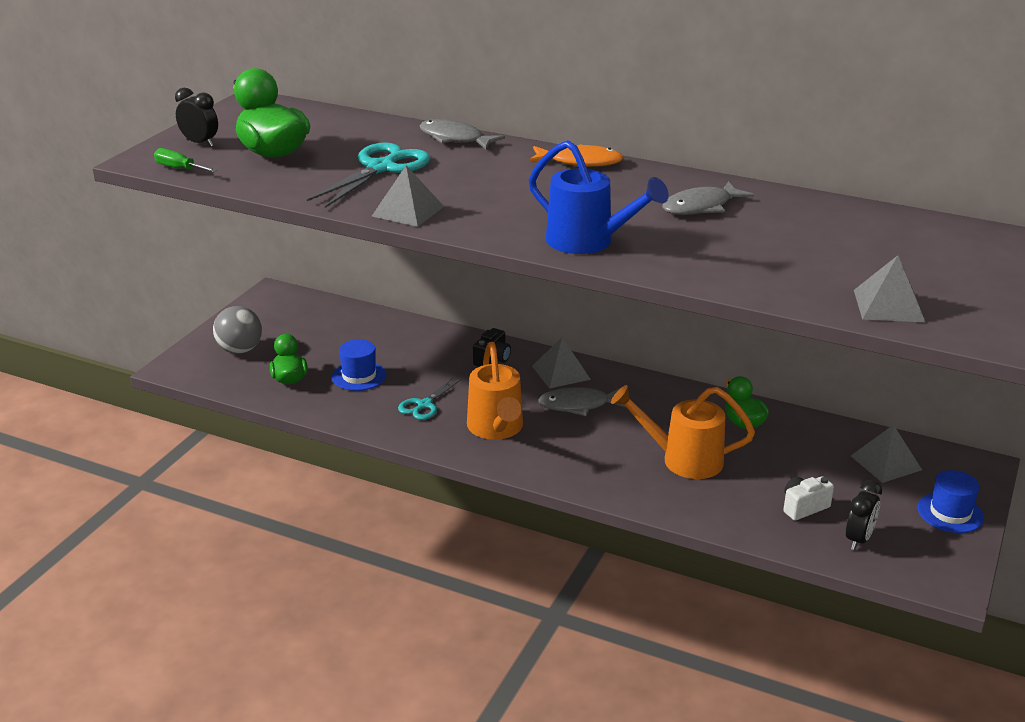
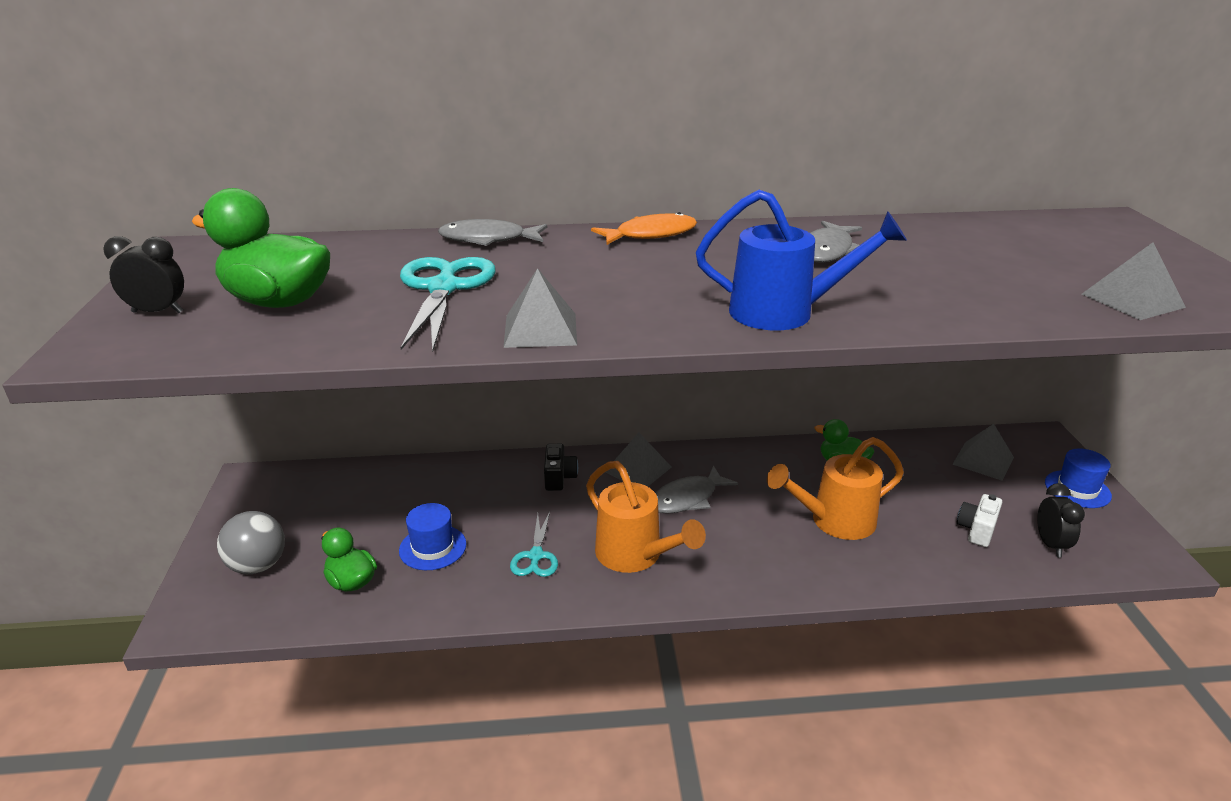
camera: 30 degrees left, 0 degrees up
green screwdriver [154,148,217,172] -> none

